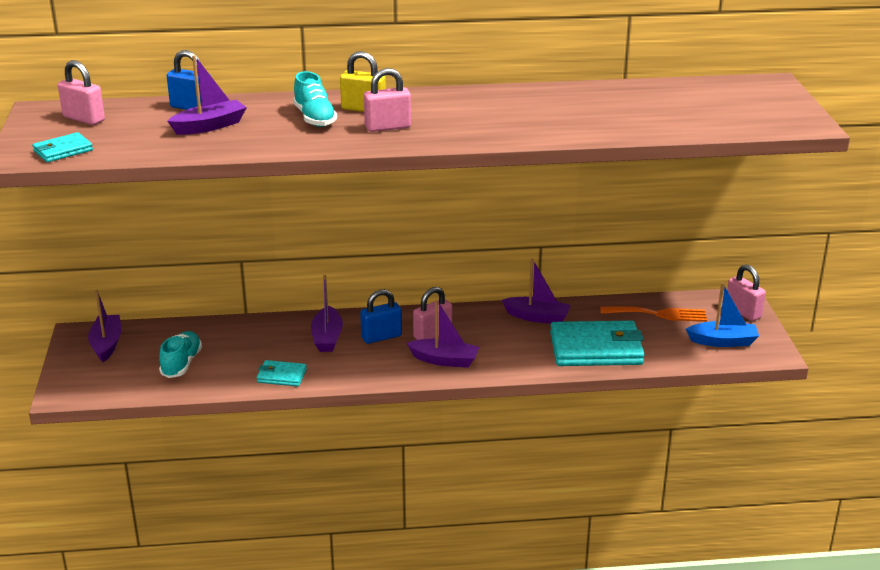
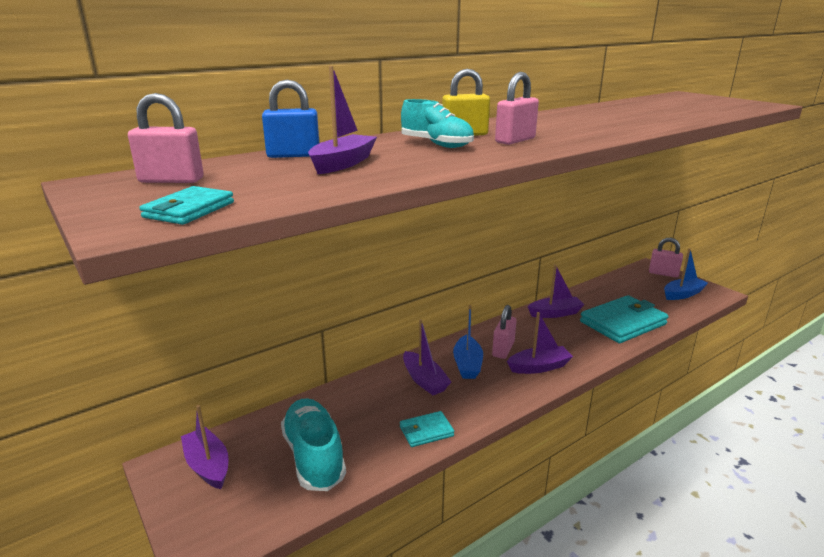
camera: 30 degrees left, 5 degrees down
turquoise shoe [159,331,202,378] -> turquoise shoe [281,398,346,491], size x1.50
blue padlock [360,289,402,344] -> blue boat [453,305,483,379]
orange fork [600,306,707,322] -> none

